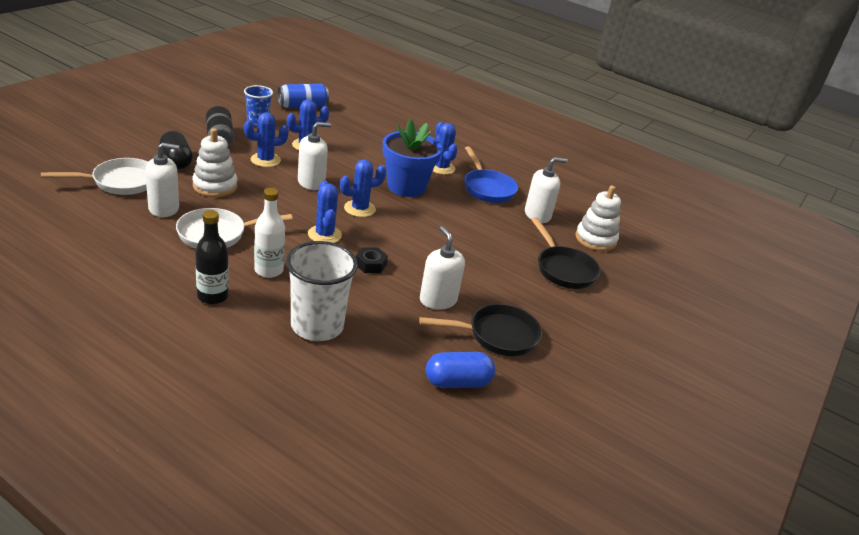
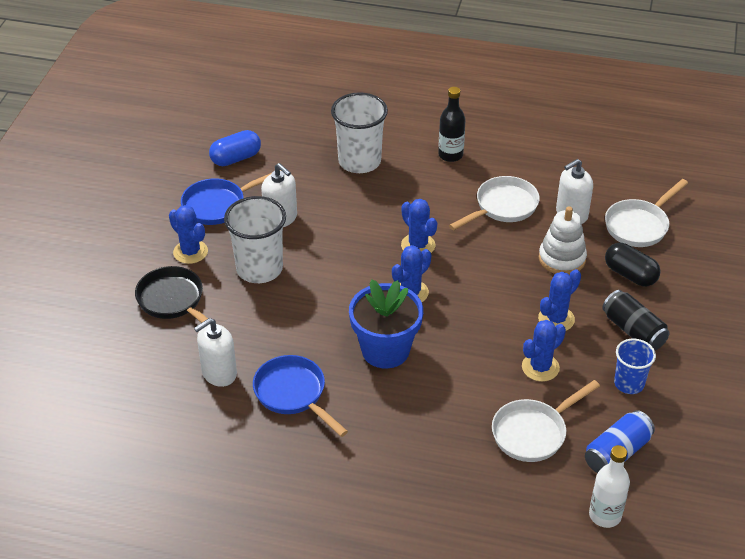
camera: 165 degrees right, 10 degrees up
white bottle [254,188,285,278] -> white bottle moved to [589,445,630,528]
white soap dispenser [298,122,331,190] -> none
black nut [356,247,388,273] -> none
black pan [419,304,542,356] -> blue pan [181,170,281,225]
blue cactus [433,122,457,175] -> blue cactus moved to [169,205,208,264]
white stacking toy [575,186,621,251] -> none
none -> white cup [224,196,286,283]
none -> white pan [492,380,600,462]

